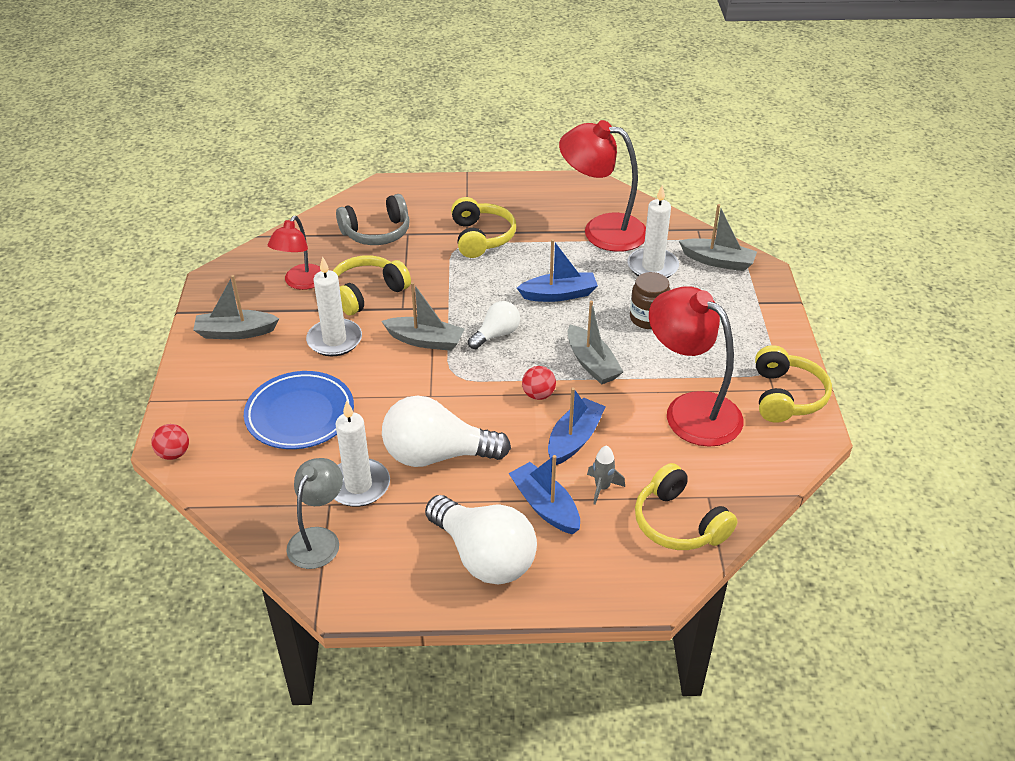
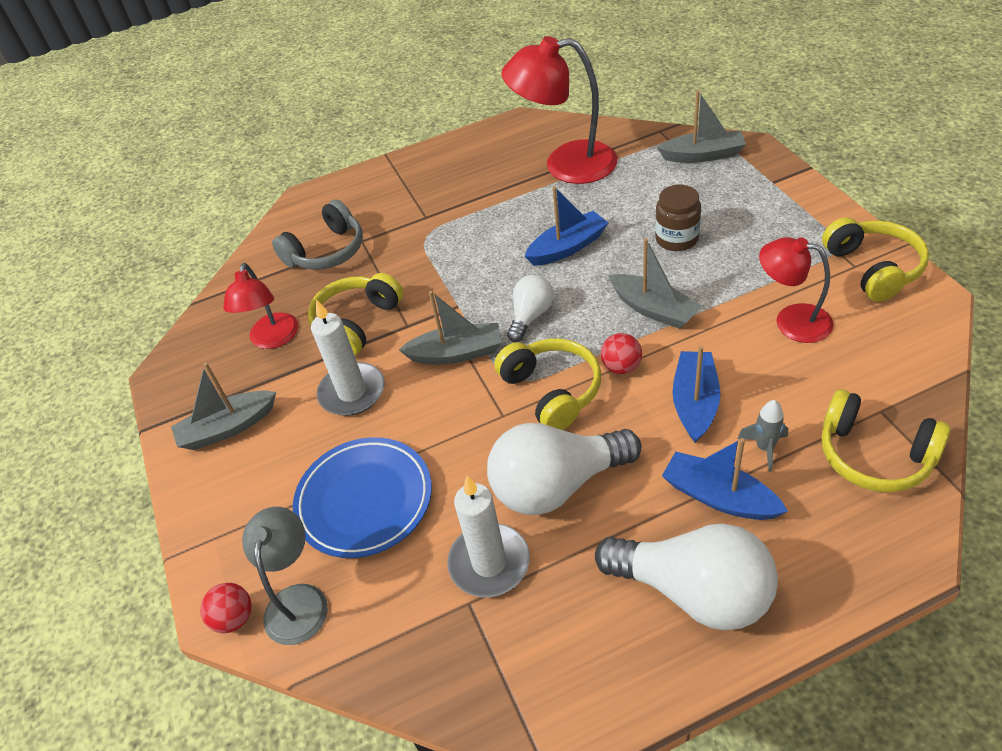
camera: 15 degrees left, 5 degrees up
grey lamp [286,458,343,569] -> grey lamp moved to [242,507,328,645]
yellow headphones [451,197,516,258] -> yellow headphones moved to [494,339,601,430]
white candle [628,185,679,278] -> none
red lamp [649,286,743,447] -> red lamp [759,237,834,343], size x0.61

